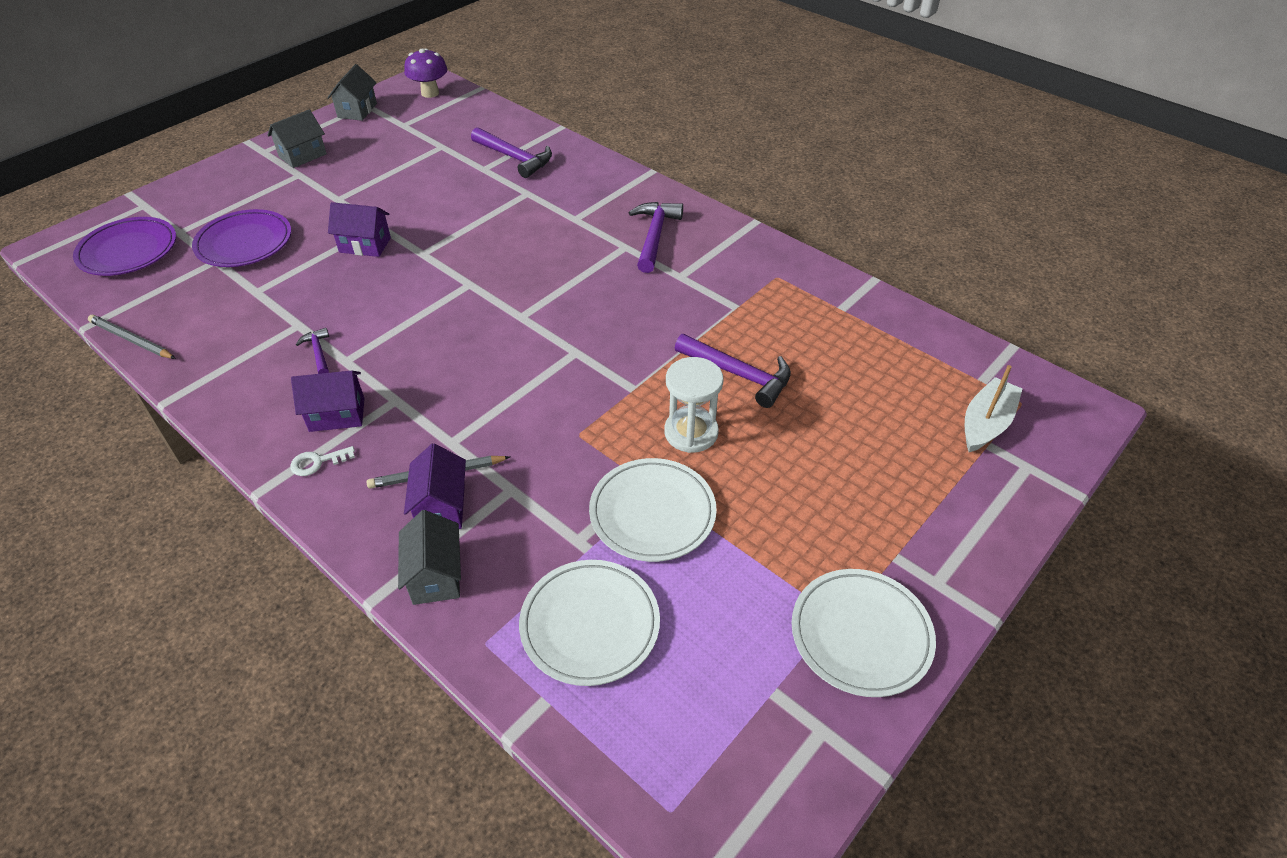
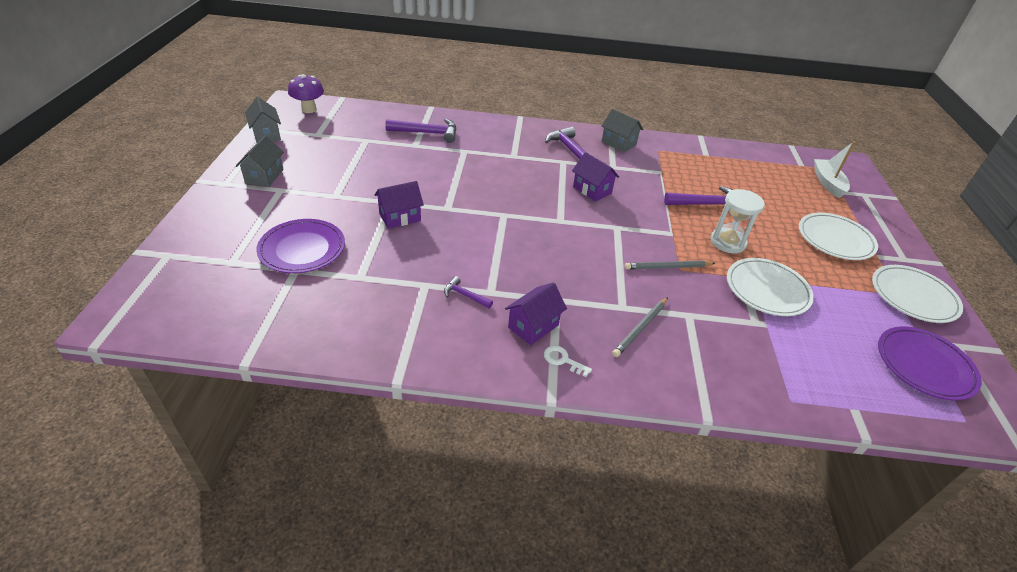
camera: 40 degrees left, 5 degrees down
purple plate [73,217,176,276] -> purple plate moved to [878,326,982,401]
grey pencil [88,315,176,359] -> grey pencil moved to [625,260,715,270]
white key [290,446,355,476] -> white key turned 90 degrees clockwise [544,345,592,377]
grey house [398,510,461,605] -> grey house moved to [602,109,643,152]
purple house [404,443,466,529] -> purple house moved to [572,152,619,202]
white plate [519,560,660,686] -> white plate moved to [799,213,878,260]

